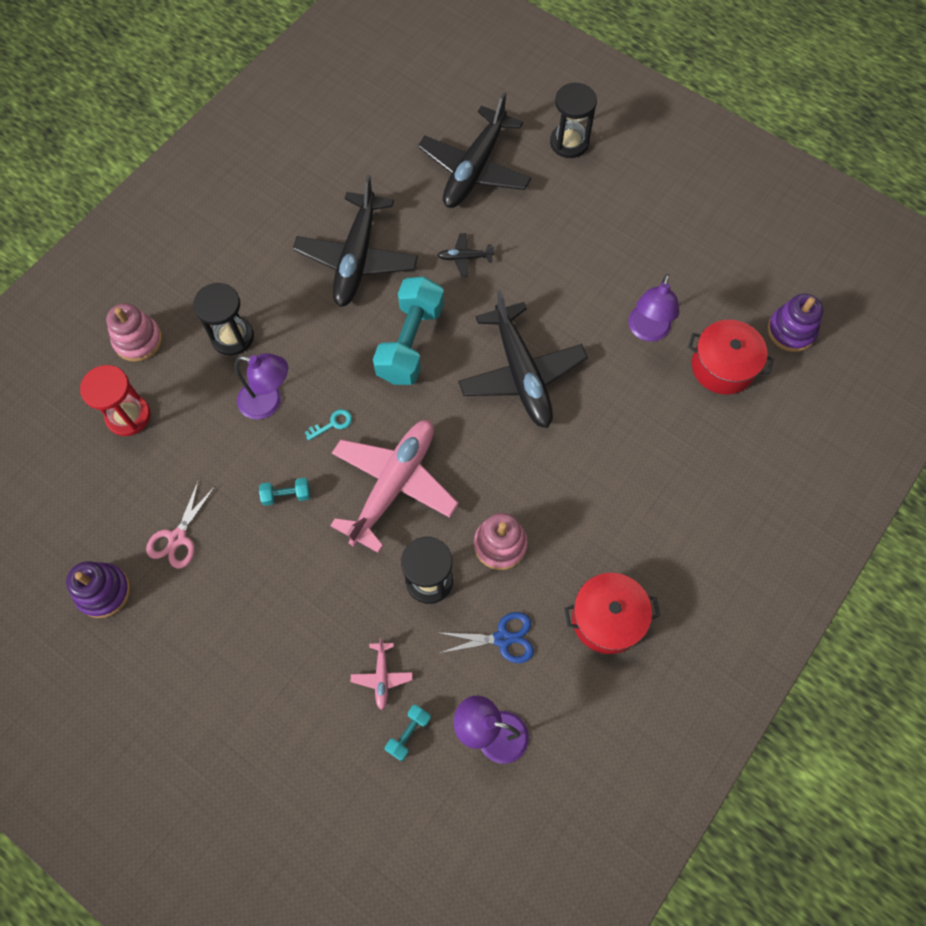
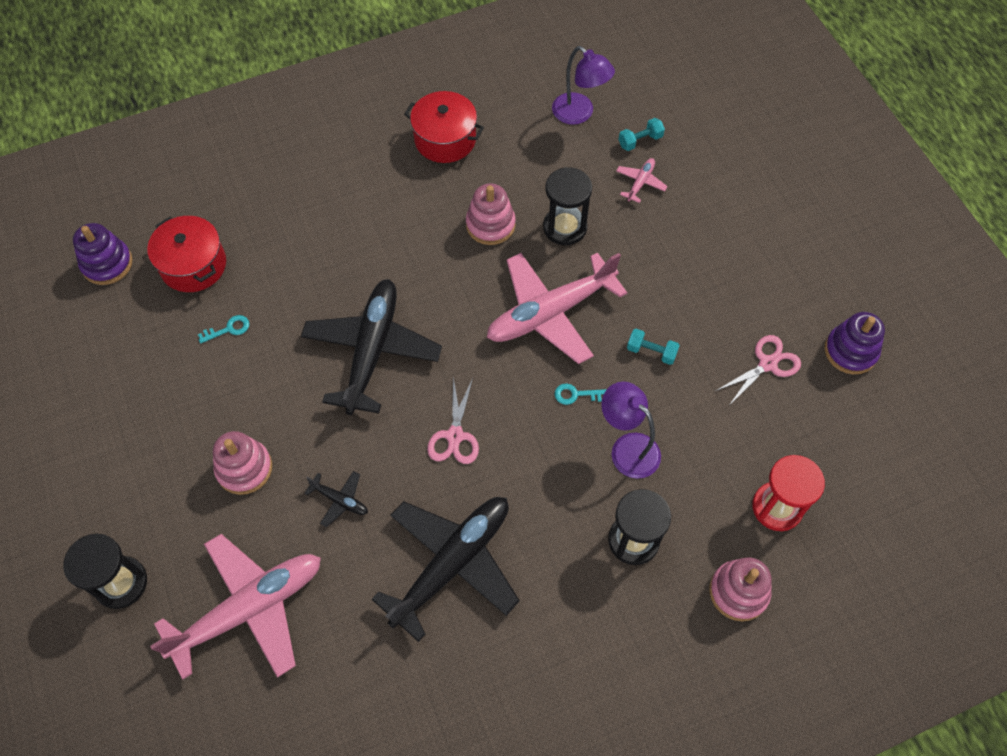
camera: 150 degrees left, 5 degrees down
turquoise dumbbell [373,277,444,385] -> pink scissors [427,377,479,464]
black plane [418,92,532,208] -> pink plane [150,534,321,679]
blue scissors [440,612,534,663] -> none
purple lamp [628,274,679,342] -> turquoise key [198,315,249,343]
none -> pink stacking toy [213,431,272,495]

